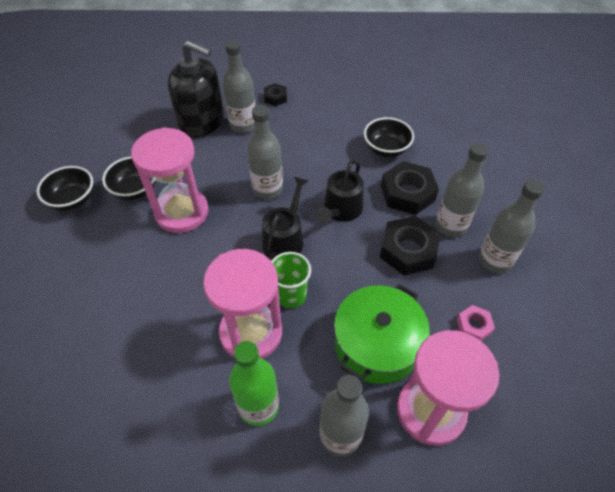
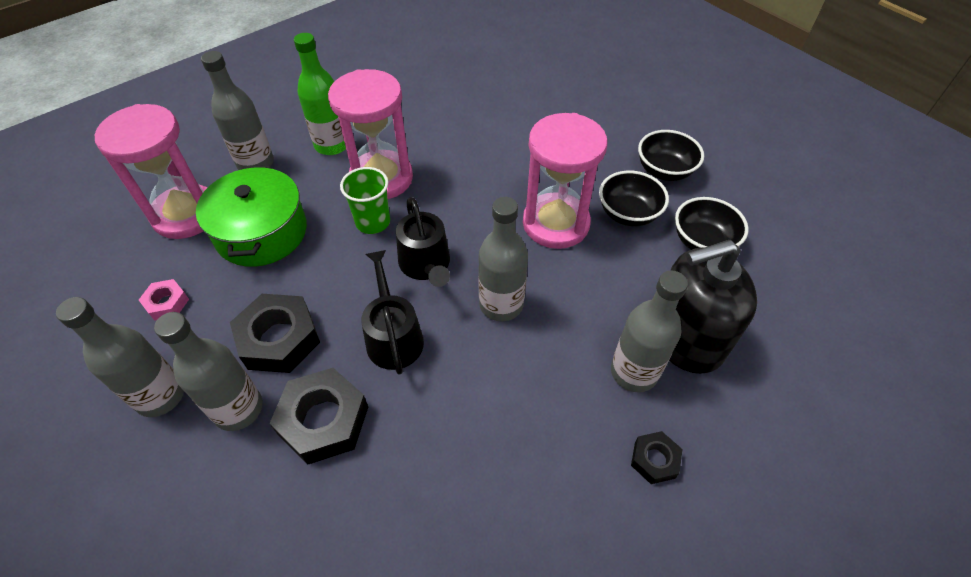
camera: 140 degrees right, 0 degrees up
black bowl [364,117,414,157] -> black bowl moved to [675,197,749,250]

